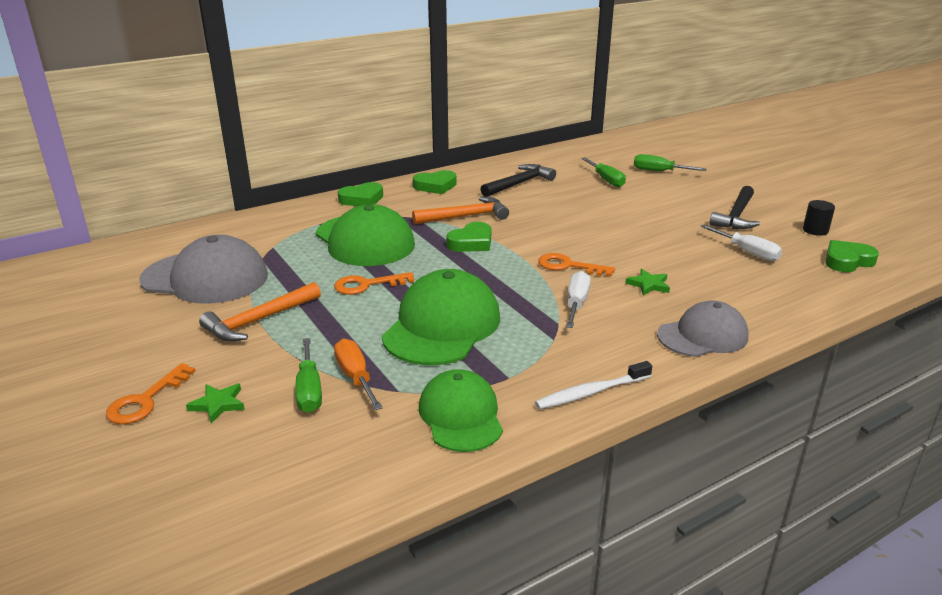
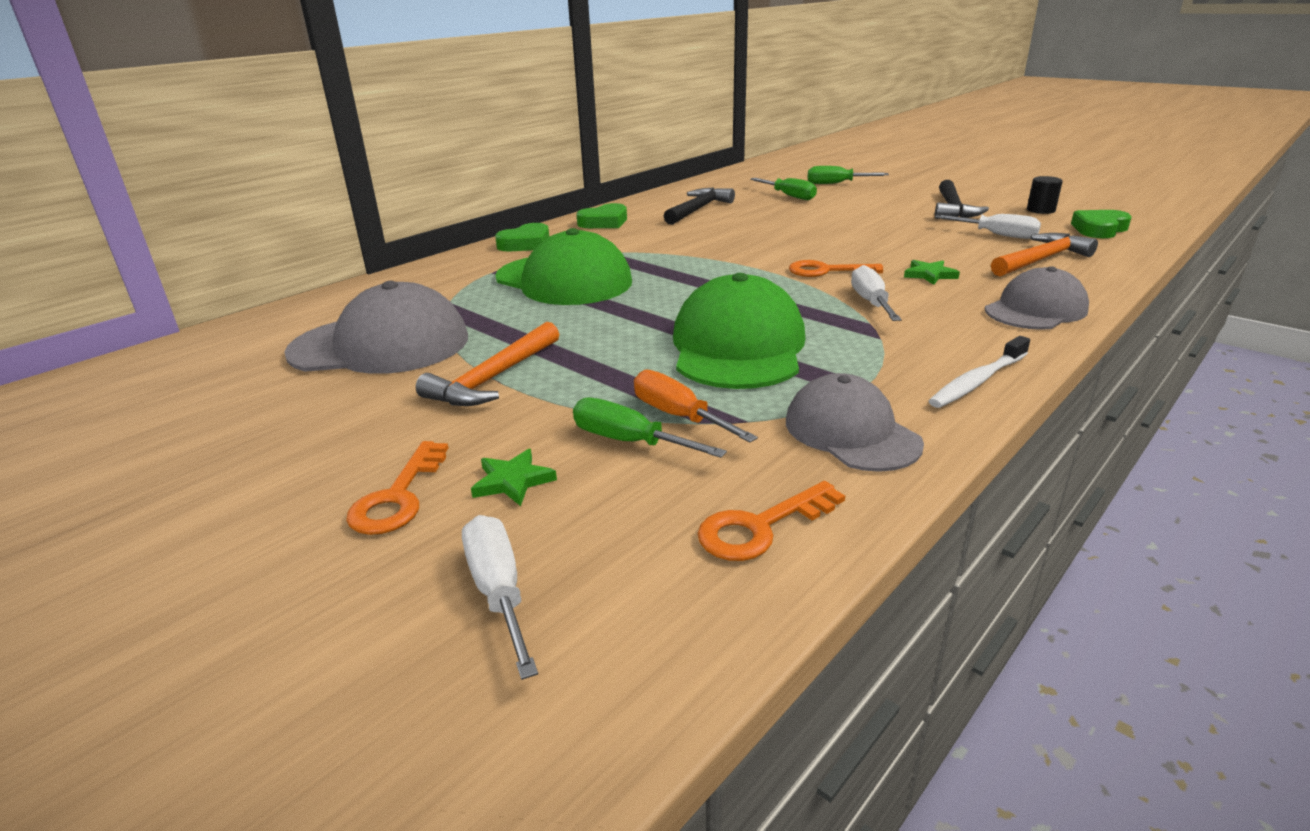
camera: 15 degrees left, 0 degrees up
green screwdriver [295,338,322,413] -> green screwdriver turned 150 degrees clockwise [573,397,727,458]
orange key [334,272,414,295] -> orange key moved to [697,481,845,561]
orange hammer [412,197,509,224] -> orange hammer moved to [991,233,1098,276]
green cap [419,369,503,452] -> grey cap [786,373,924,472]
green heart [446,222,491,252] -> none
none -> white screwdriver [462,515,538,680]

